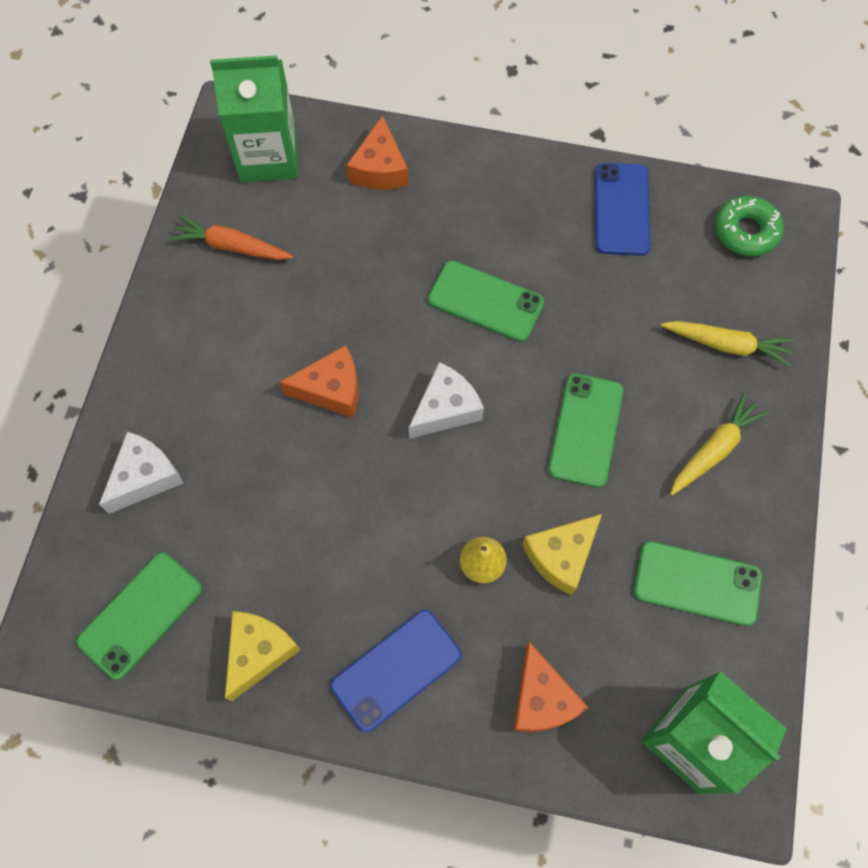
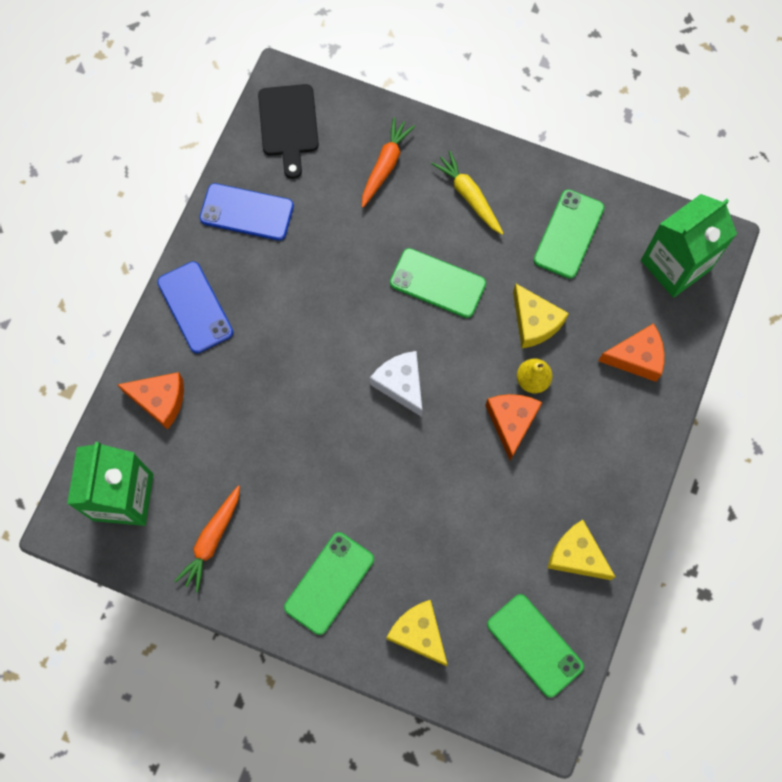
camera: 80 degrees left, 5 degrees up
white cheese [99,431,183,514] -> yellow cheese [387,600,447,666]
orange cheese [279,345,359,418] -> orange cheese moved to [485,394,542,461]
blue phone [331,610,461,733] -> blue phone moved to [157,261,233,354]
green phone [428,260,544,342] -> green phone moved to [284,532,374,635]
yellow carrot [661,321,793,366] -> orange carrot [362,117,415,208]
green donut [715,196,784,257] -> black cutting board [258,84,319,179]

